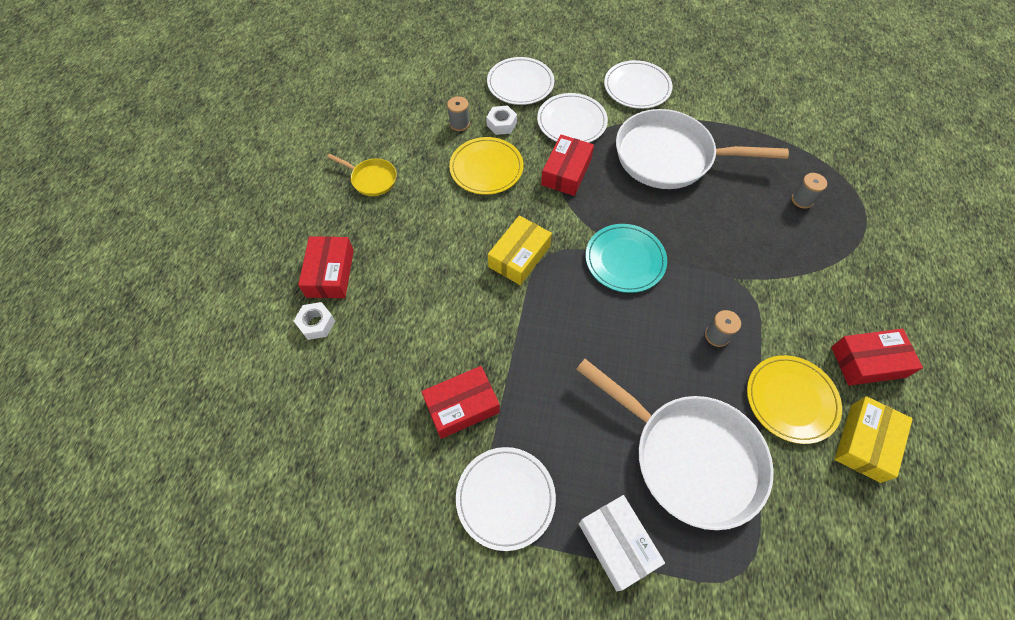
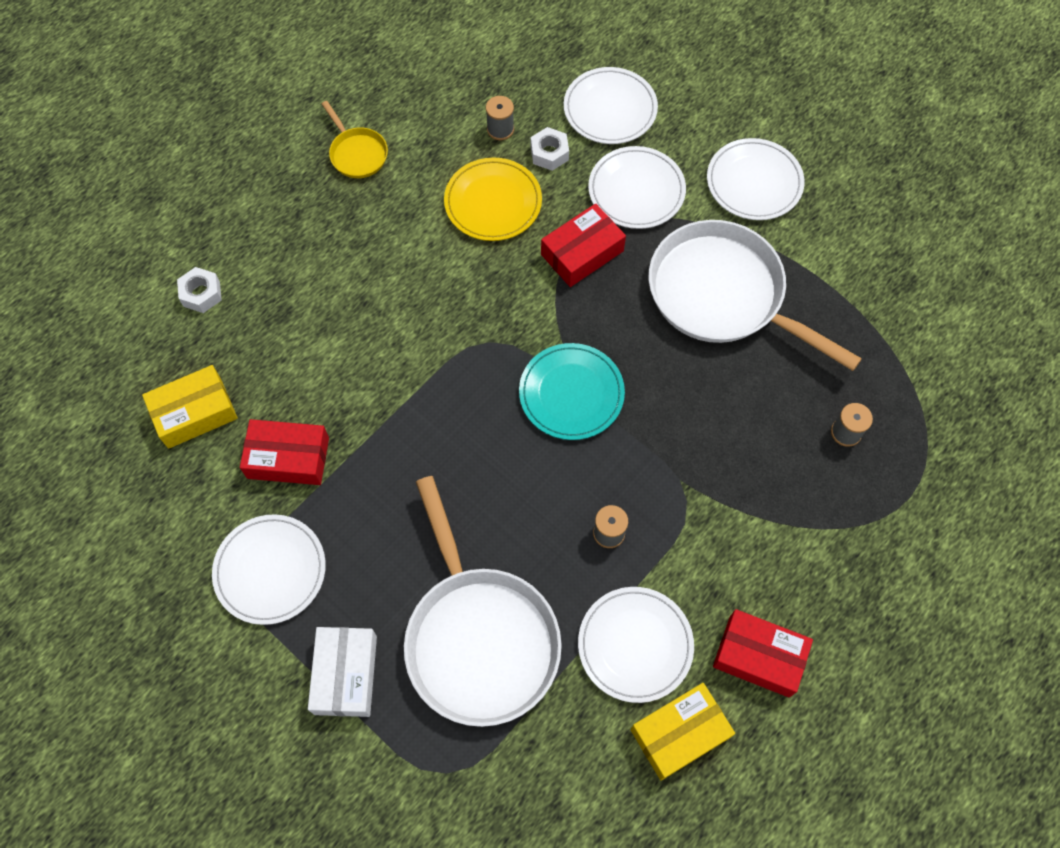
camera: 30 degrees right, 5 degrees up
red box [298,236,354,298] -> none
yellow box [488,216,552,285] -> yellow box moved to [142,365,238,449]
yellow plate [747,355,842,444] -> white plate [578,587,694,703]

